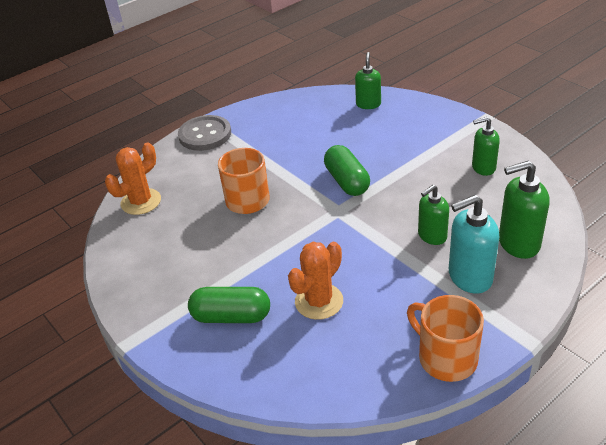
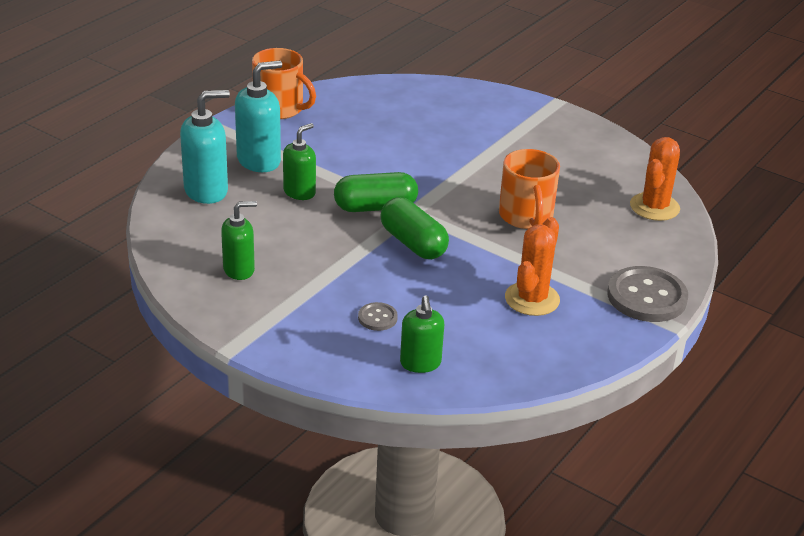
camera: 160 degrees right, 5 degrees down
green capsule [188,287,270,323] -> green capsule moved to [334,172,418,212]
orange cactus [288,242,343,320] -> orange cactus moved to [505,217,560,316]
green soap dispenser [499,161,550,259] -> turquoise soap dispenser [180,90,230,204]
none -> grey button [358,302,398,331]

